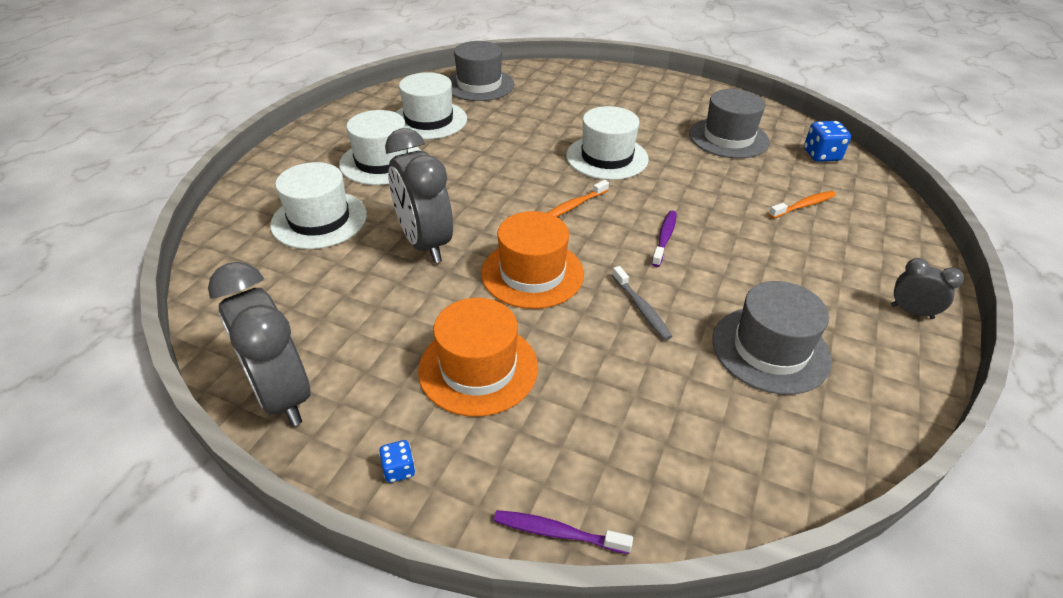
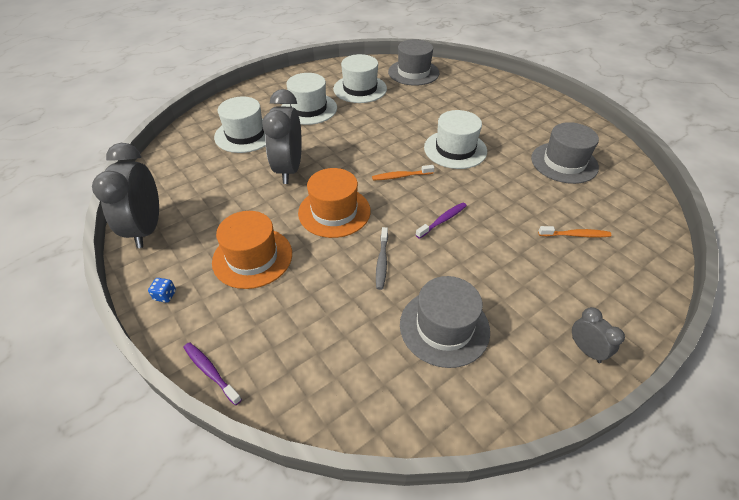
camera: 30 degrees right, 5 degrees up
blue dice [804,121,851,162] -> none

